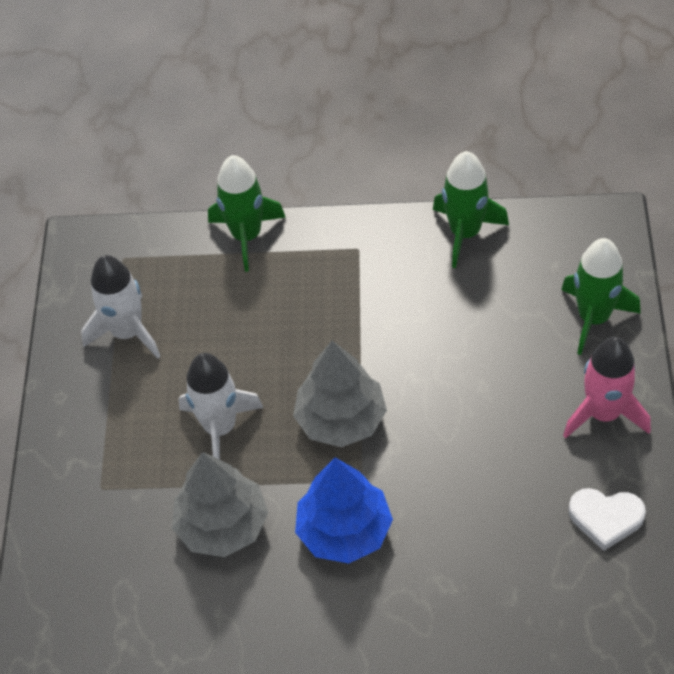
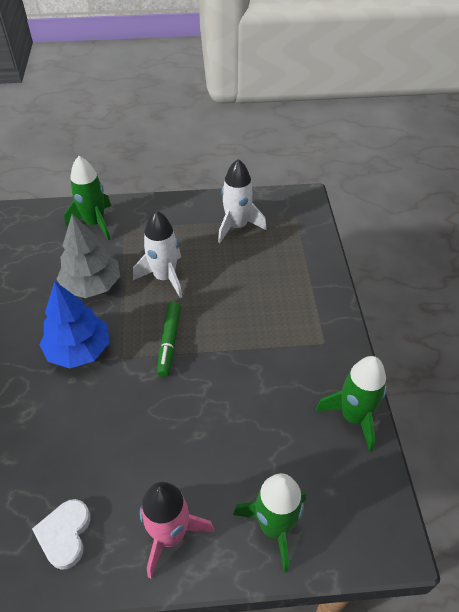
camera: 80 degrees right, 5 degrees down
green rocket [208,155,286,272] -> green rocket moved to [64,156,111,241]
grey tree [293,341,387,447] -> green marker [157,302,181,377]

